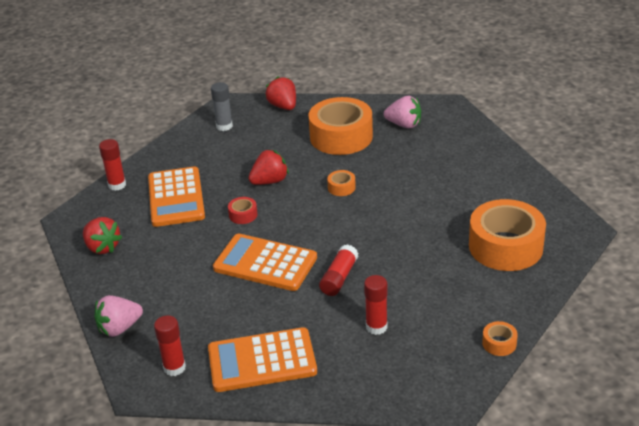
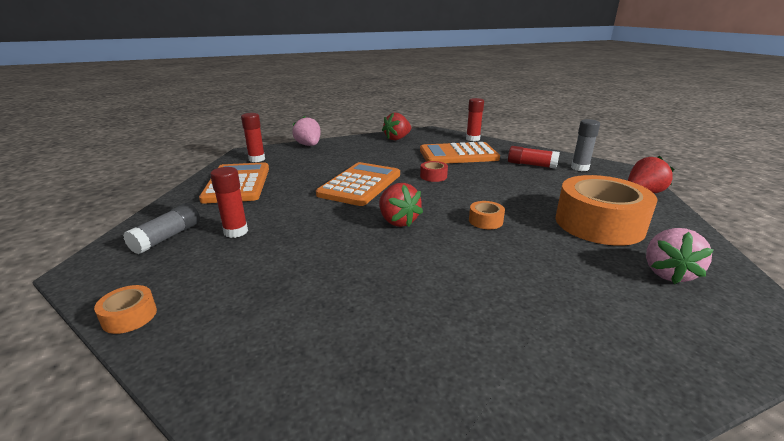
camera: 90 degrees right, 10 degrees down
red strawberry [249,149,289,185] -> red strawberry moved to [379,183,423,227]
red glue stick [319,244,359,296] -> red glue stick moved to [508,146,560,169]
orange tape [469,199,546,271] -> none
none -> grey glue stick [123,203,200,254]

